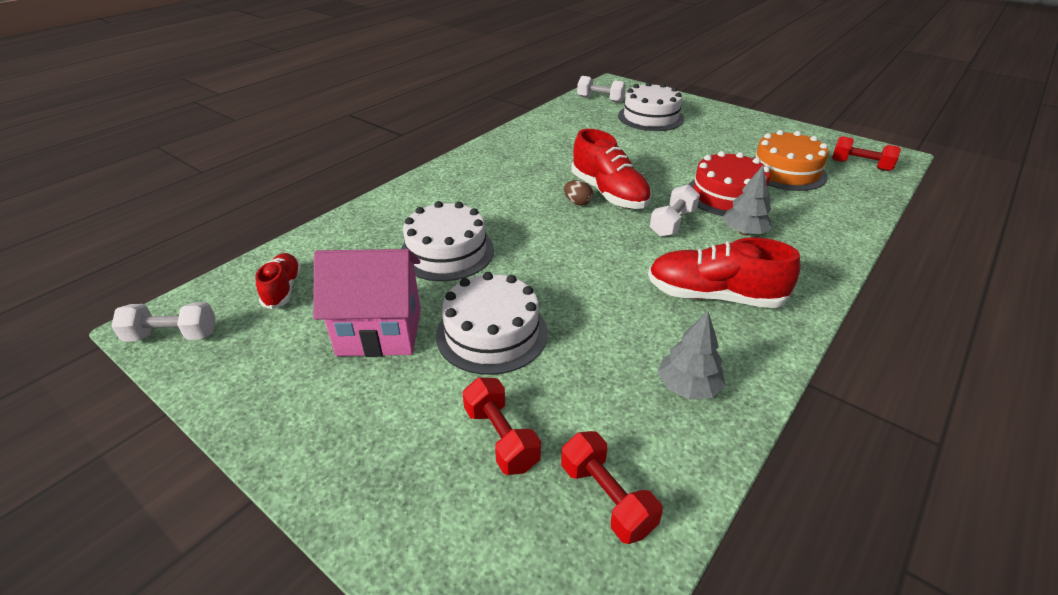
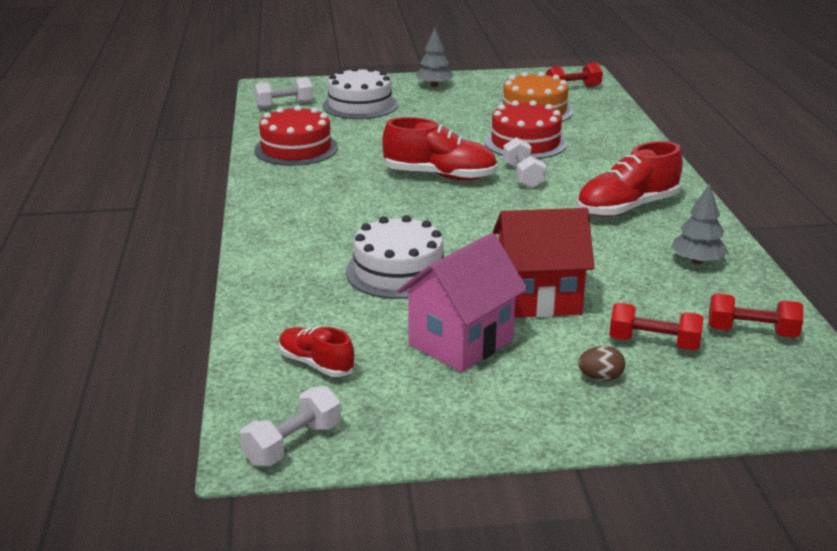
camera: 45 degrees left, 10 degrees down
white cake [436,272,548,375] -> red house [493,208,594,318]
brown egg [564,180,593,206] -> brown egg moved to [578,346,625,381]
grey tree [722,165,772,235] -> grey tree moved to [415,28,453,87]
none -> red cake [254,105,338,166]

